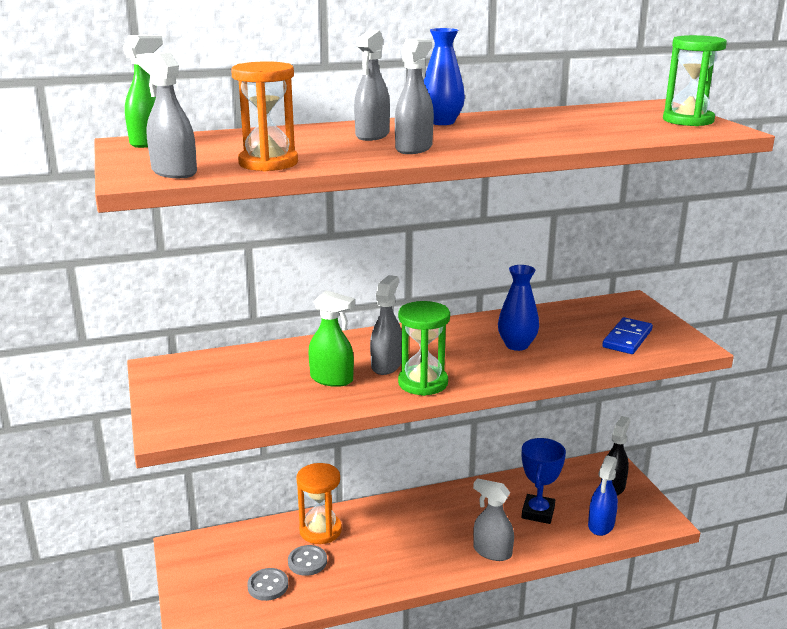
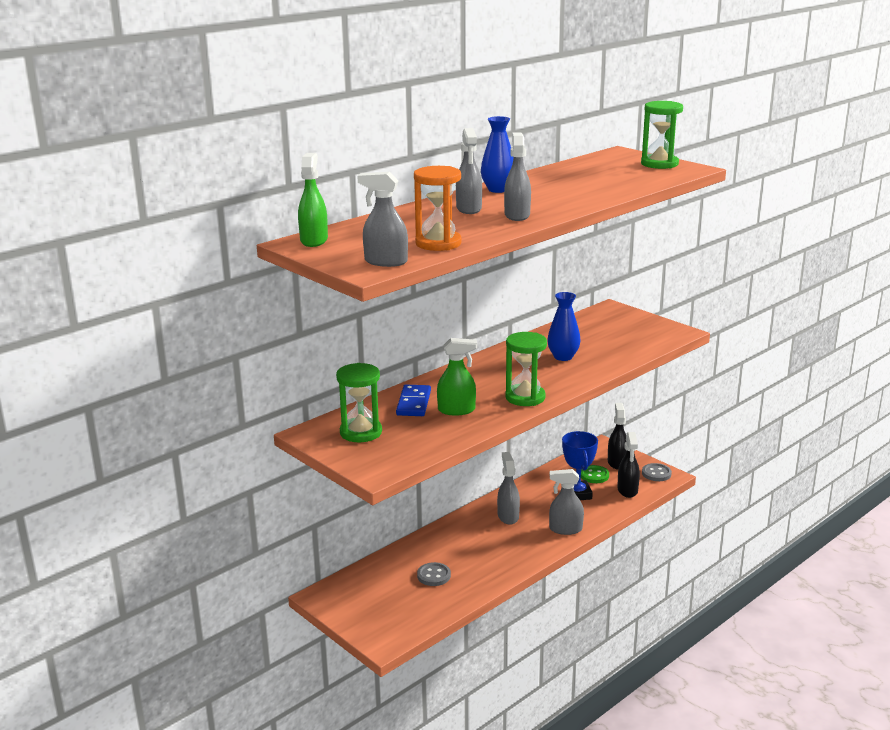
camera: 25 degrees left, 0 degrees up
grey button [247,568,288,601] -> grey button moved to [642,463,672,481]
orange hourglass [296,463,342,544] -> none
grey spray bottle [370,275,402,375] -> grey spray bottle moved to [497,452,520,525]
blue spray bottle [588,455,618,536] -> black spray bottle [617,432,640,498]
blue domino [602,317,653,354] -> blue domino moved to [396,384,431,416]
none -> green hourglass [336,363,382,442]
none -> green button [581,465,609,483]

